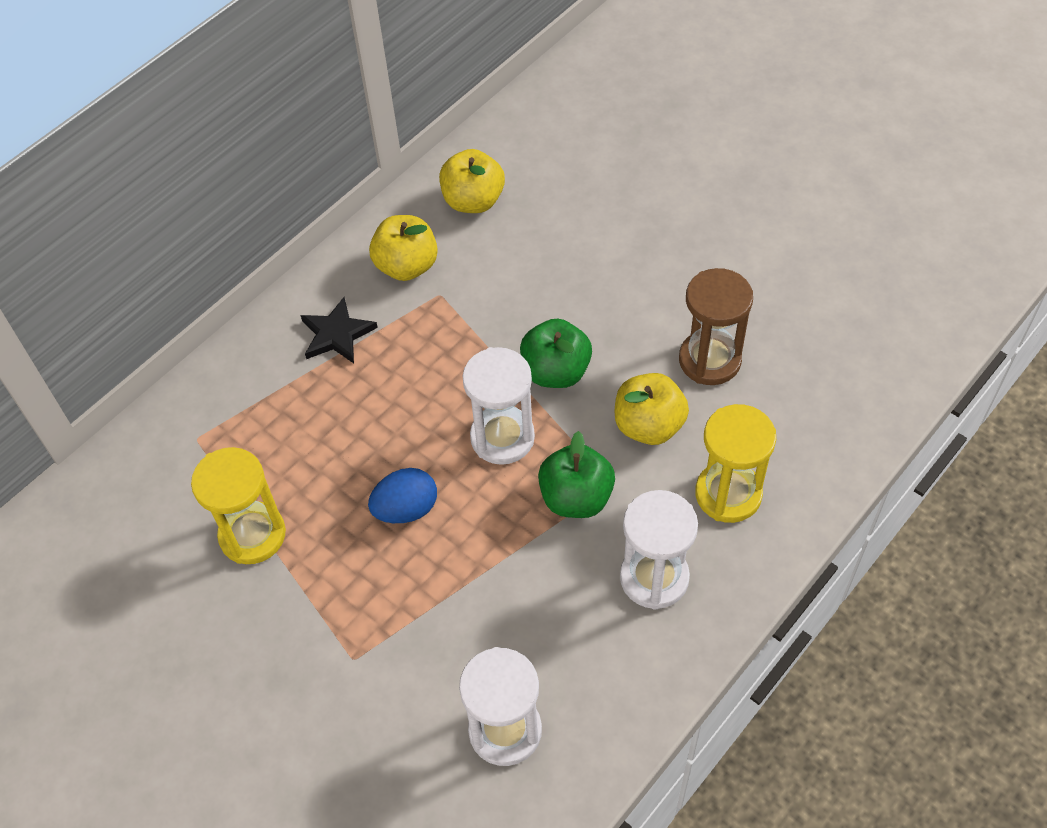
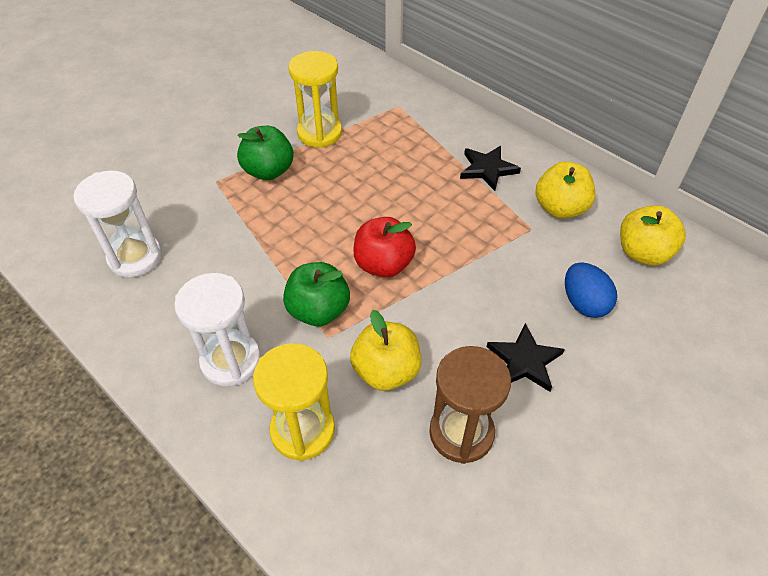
camera: 90 degrees right, 5 degrees down
blue egg [368,468,437,523] -> blue egg moved to [565,262,617,318]
white hourglass [463,347,535,465] -> red apple [353,217,416,278]
green apple [520,318,592,388] -> green apple moved to [237,126,293,180]
none -> black star [487,323,565,392]

